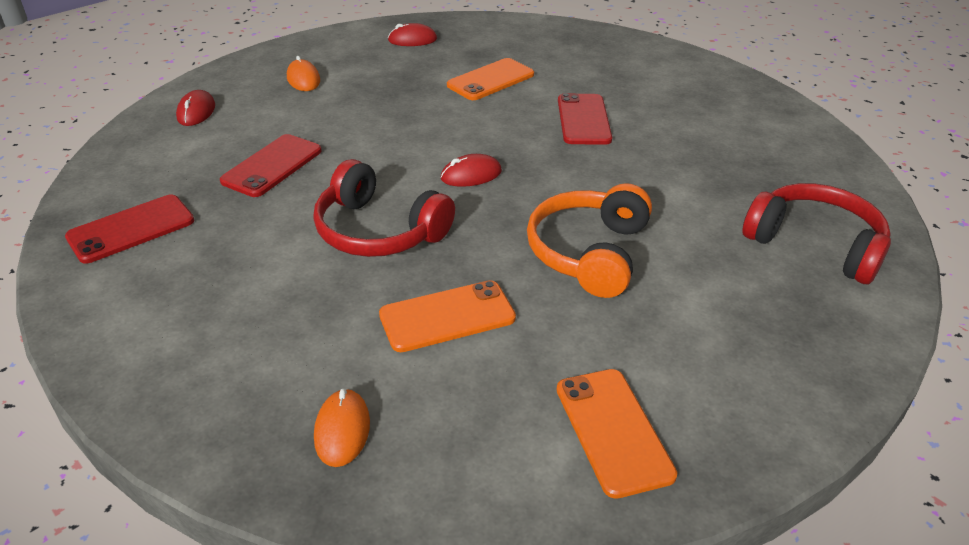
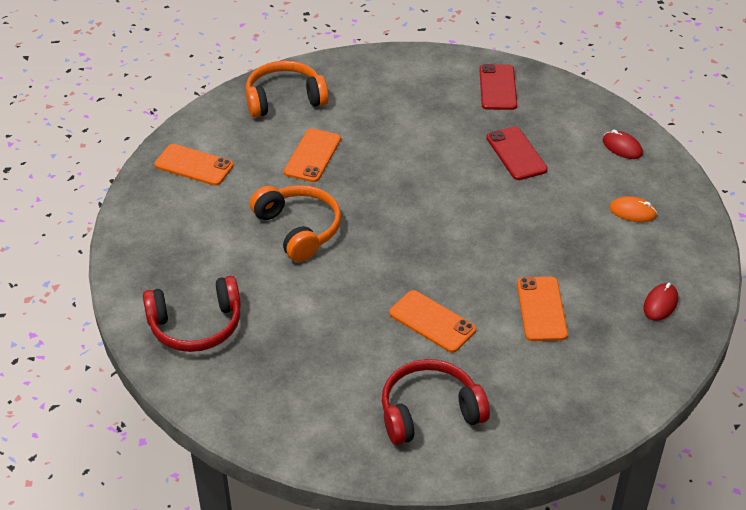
camera: 130 degrees right, 5 degrees up
red headphones [313,159,455,257] -> red headphones moved to [382,359,490,445]
orange mouse [314,388,370,467] -> orange headphones [246,61,329,118]
red mouse [441,154,502,187] -> none
red phone [558,93,612,145] -> orange phone [389,290,476,353]

